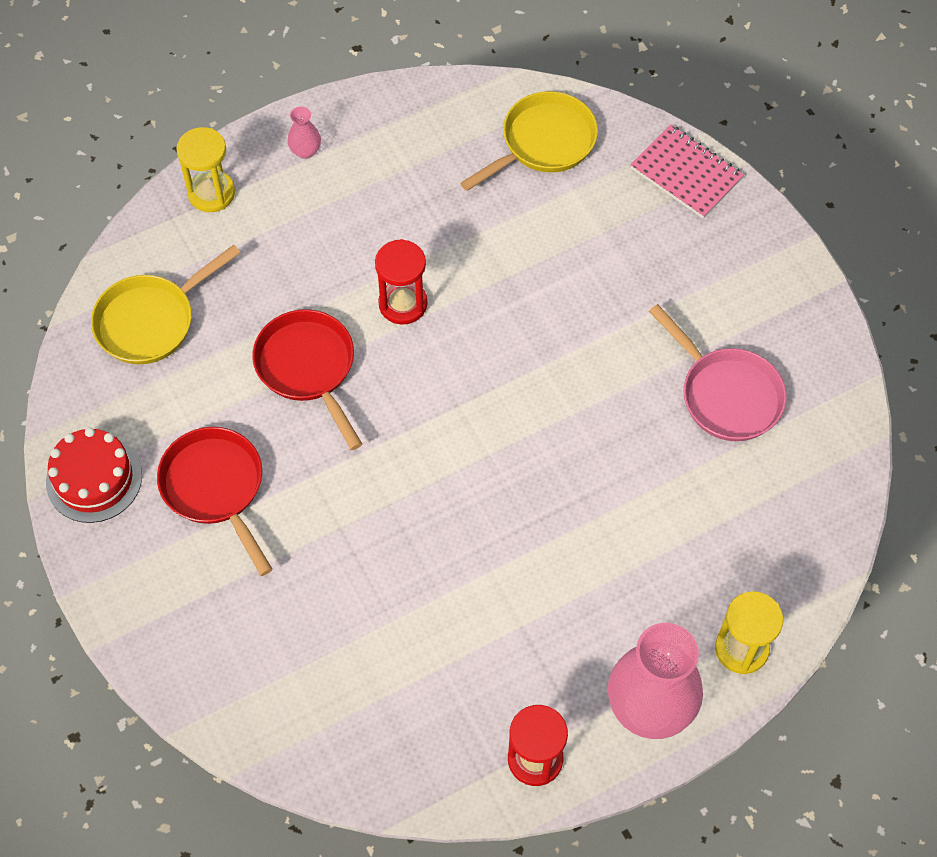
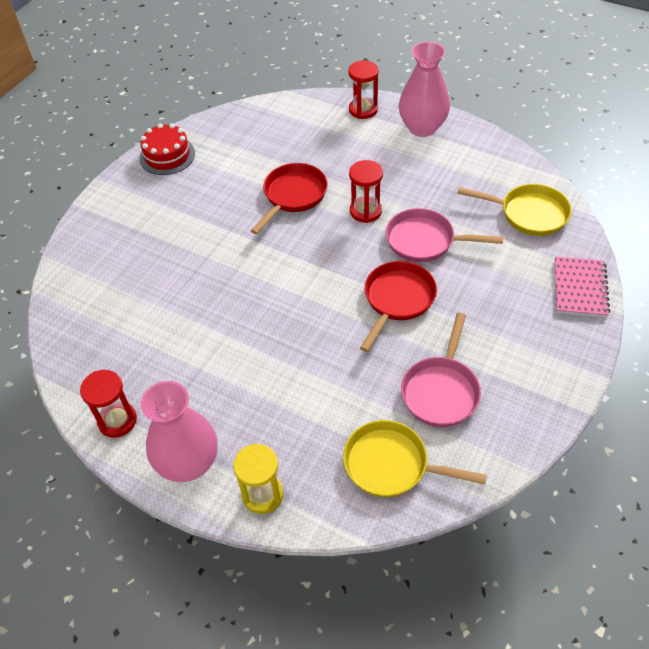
camera: 60 degrees right, 10 degrees down
yellow pan [91,245,241,364] -> yellow pan moved to [343,420,487,497]
red pan [157,427,273,576] -> red pan moved to [360,261,437,352]
yellow hourglass [176,127,235,212] -> red hourglass [348,60,379,119]
pink vase [287,107,321,159] -> pink vase [399,41,450,137], size x2.36
none -> pink pan [386,208,503,262]

